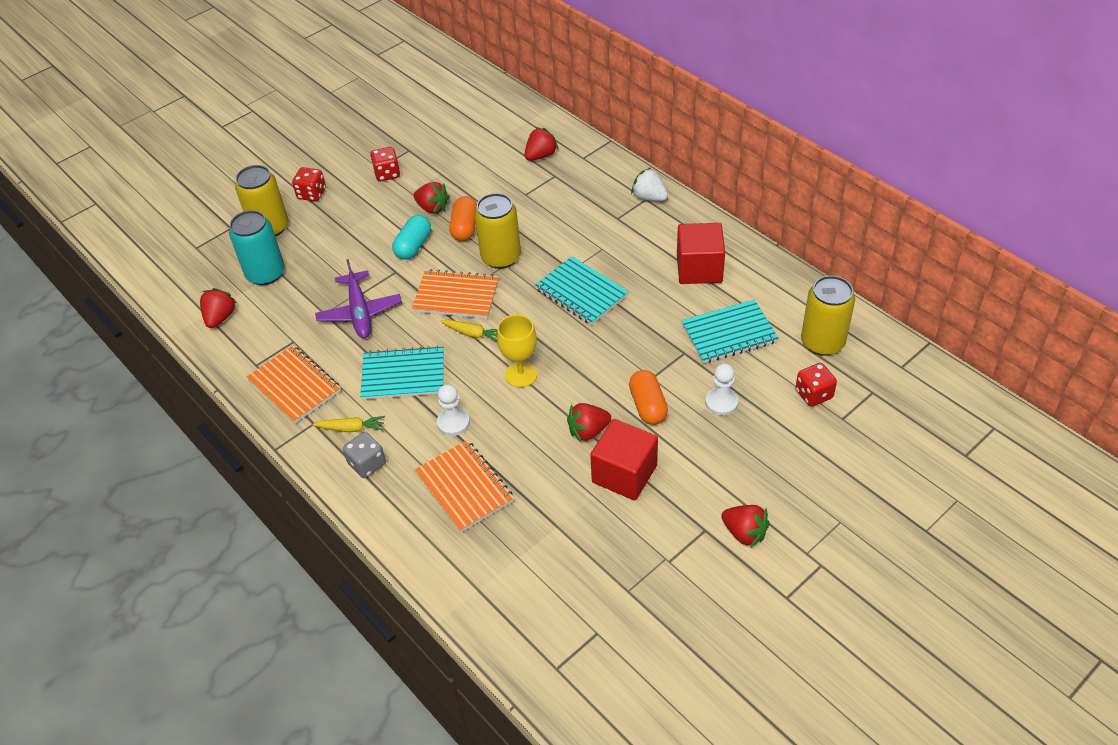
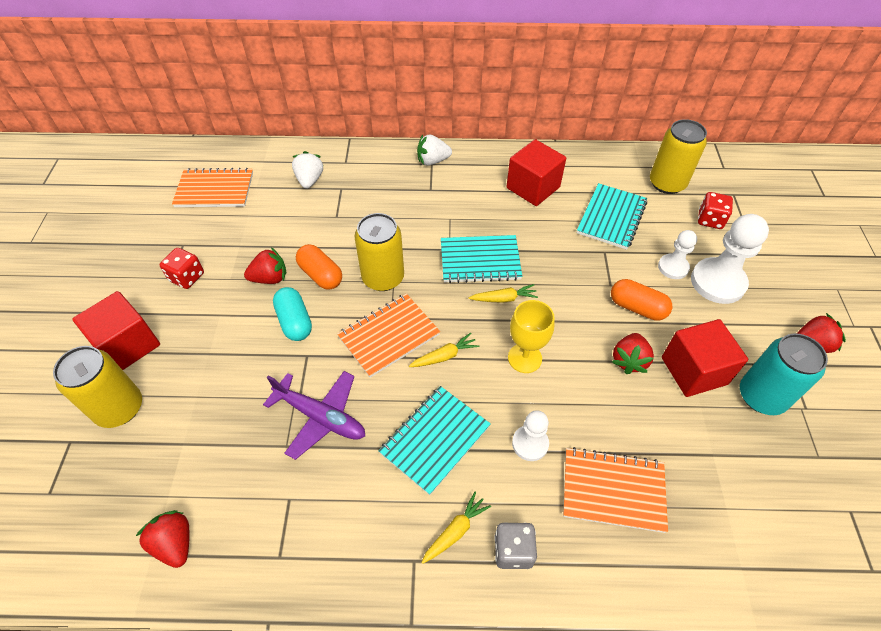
camera: 50 degrees left, 5 degrees up
turquoise can [229,210,285,285] -> turquoise can moved to [740,333,828,415]
orange notebook [247,345,341,423] -> orange notebook moved to [172,168,253,207]
red dice [292,167,326,201] -> red cube [73,291,160,370]
red strawberry [524,127,558,161] -> white strawberry [292,151,324,189]
none -> yellow carrot [469,284,538,303]
none -> white pawn [691,214,769,304]

